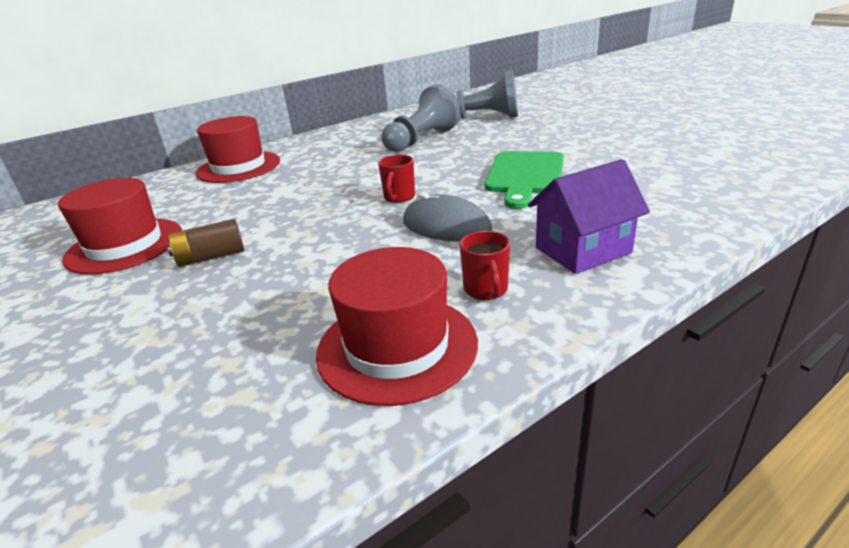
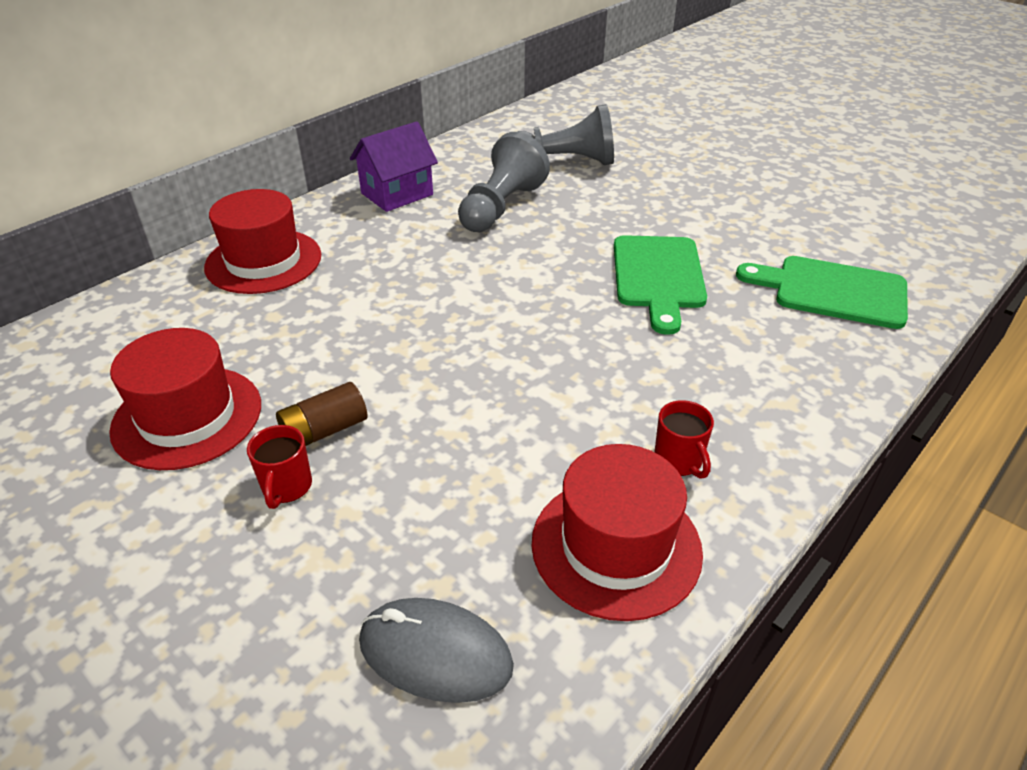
camera: 15 degrees left, 10 degrees up
red mug [378,155,415,203] -> red mug moved to [247,425,312,509]
grey mouse [403,192,492,241] -> grey mouse moved to [359,598,514,703]
purple house [528,159,650,274] -> purple house moved to [350,121,438,212]
none -> green cutting board [736,256,908,329]

